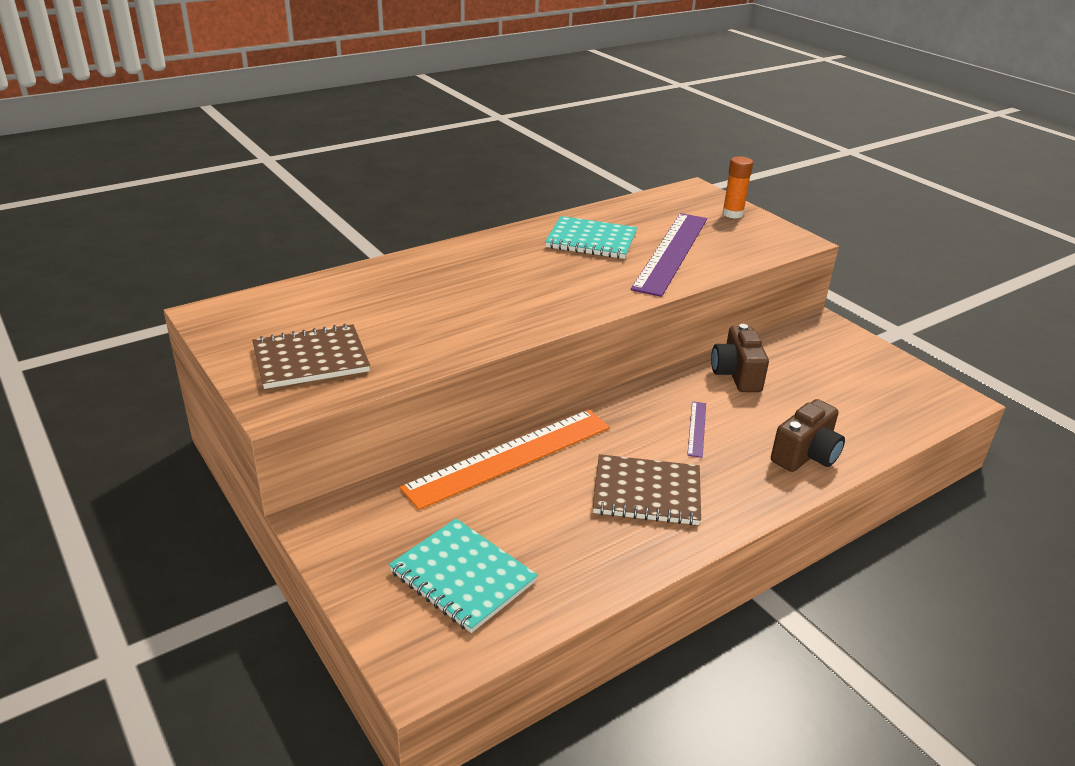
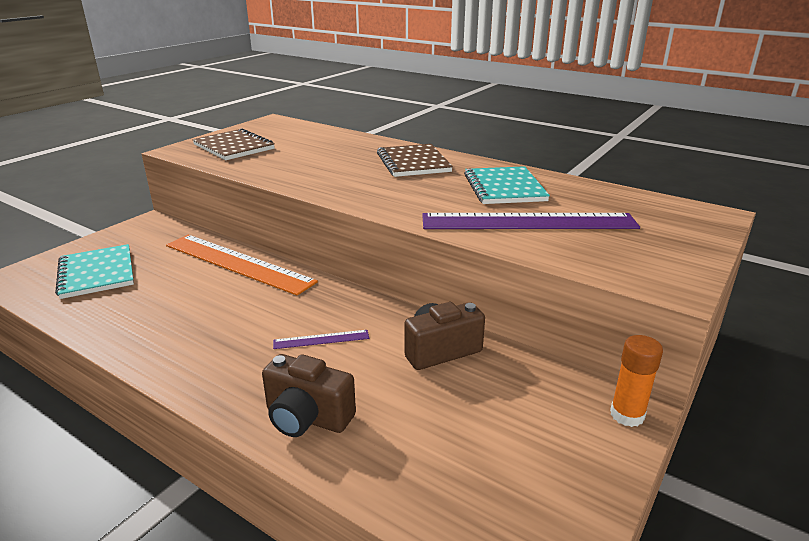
camera: 70 degrees right, 5 degrees down
turquoise notebook [389,519,538,633] -> turquoise notebook turned 45 degrees counterclockwise [55,244,134,299]
brown notebook [593,454,701,525] -> brown notebook moved to [377,144,453,177]
orange glue stick [722,156,753,219] -> orange glue stick moved to [610,335,663,427]

